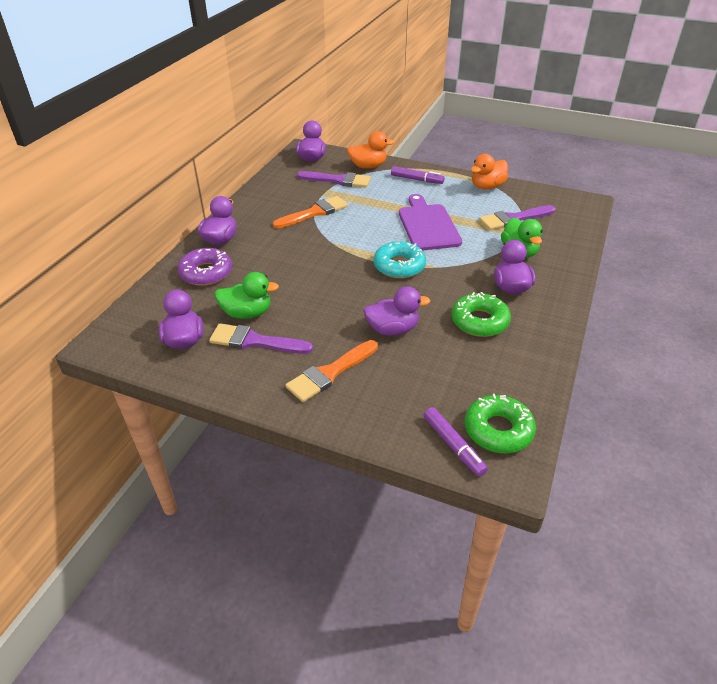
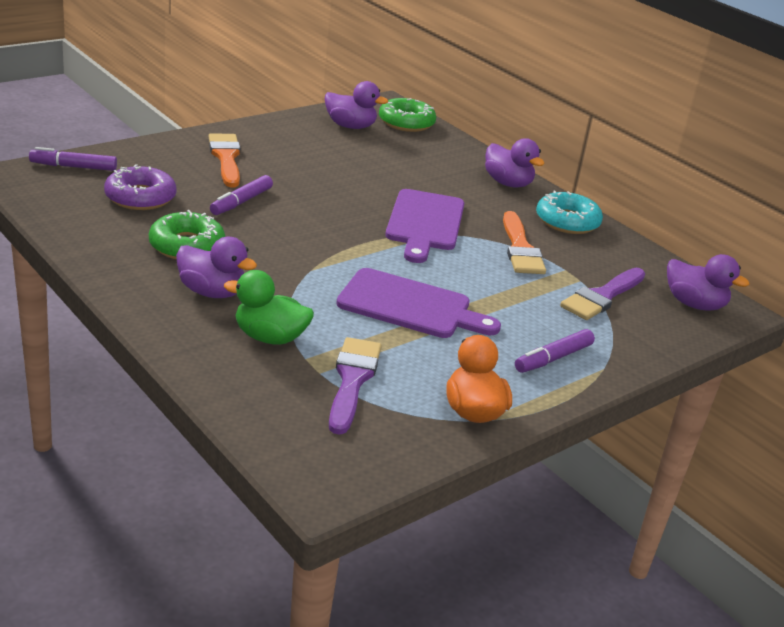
camera: 115 degrees right, 10 degrees down
purple donut [178,248,232,286] -> purple donut moved to [104,164,177,210]
purple brush [209,323,313,354] -> none
green duck [214,272,279,319] -> none
orange duck [347,131,394,169] -> none
purple duck [363,286,431,336] -> purple marker [210,175,273,215]
turquoise donut [374,241,426,279] -> turquoise donut moved to [536,191,603,234]
green donut [465,394,536,453] -> green donut moved to [379,98,436,132]
none -> purple cutting board [385,189,464,263]

